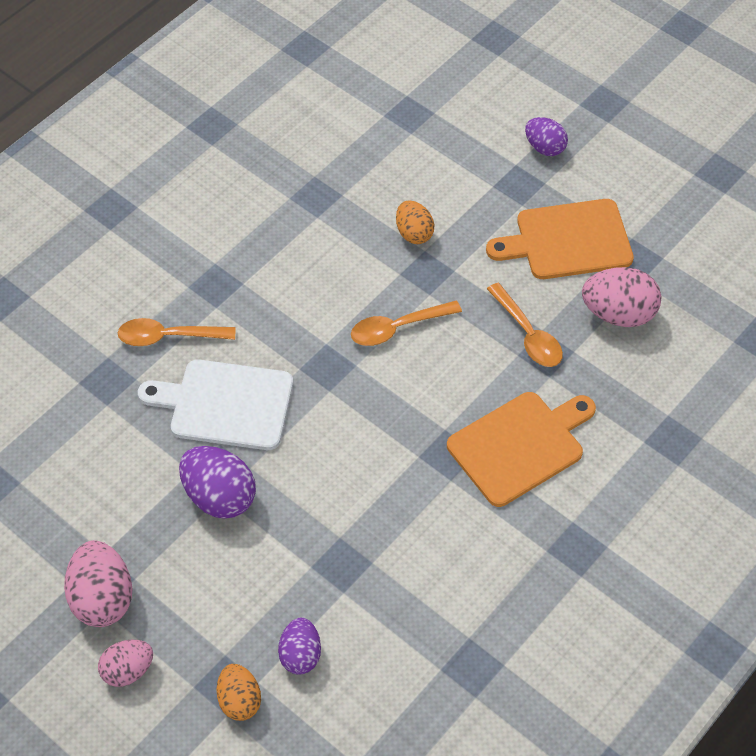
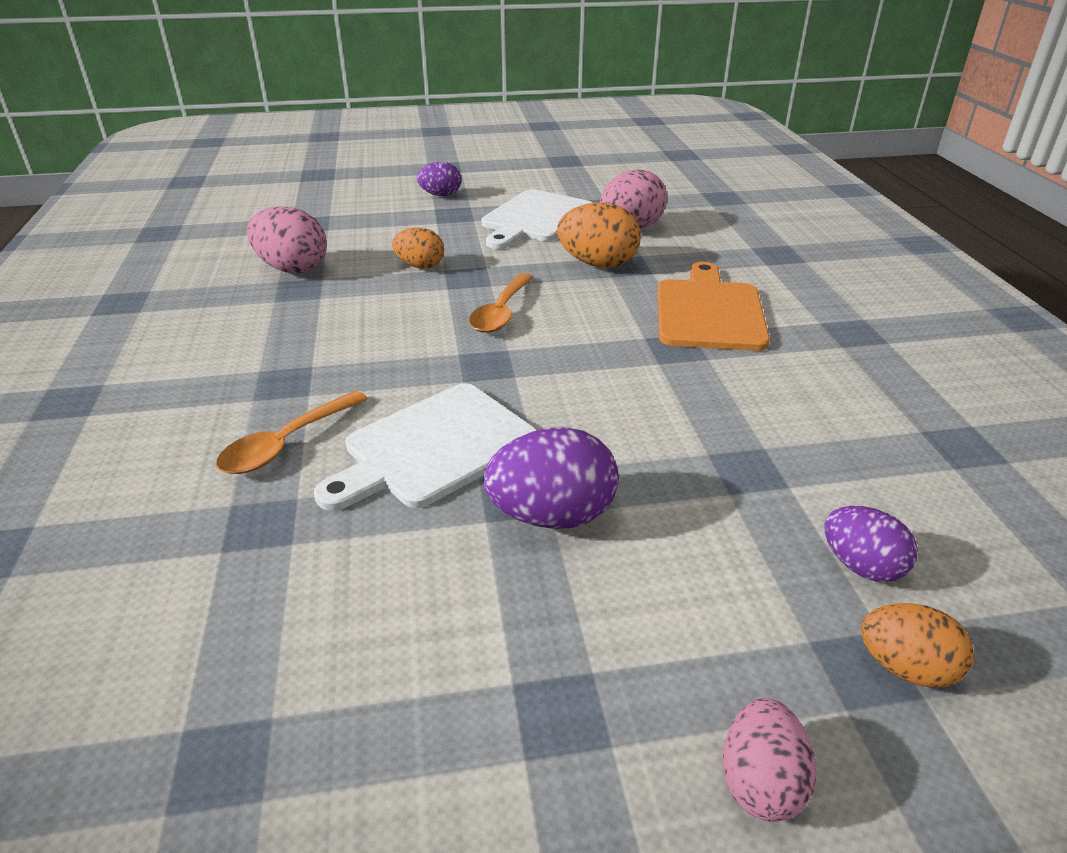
camera: 50 degrees left, 20 degrees down
pink egg [64,540,133,627] -> pink egg moved to [247,206,327,273]
orange cutting board [486,199,634,279] -> white cutting board [481,189,592,249]
orange spoon [487,283,563,367] -> orange egg [557,203,641,268]

